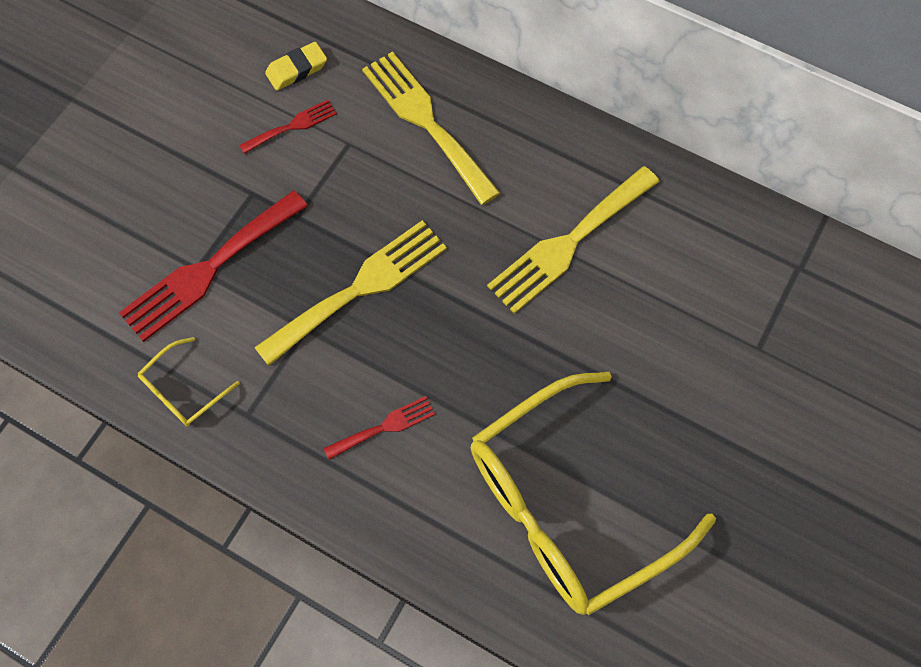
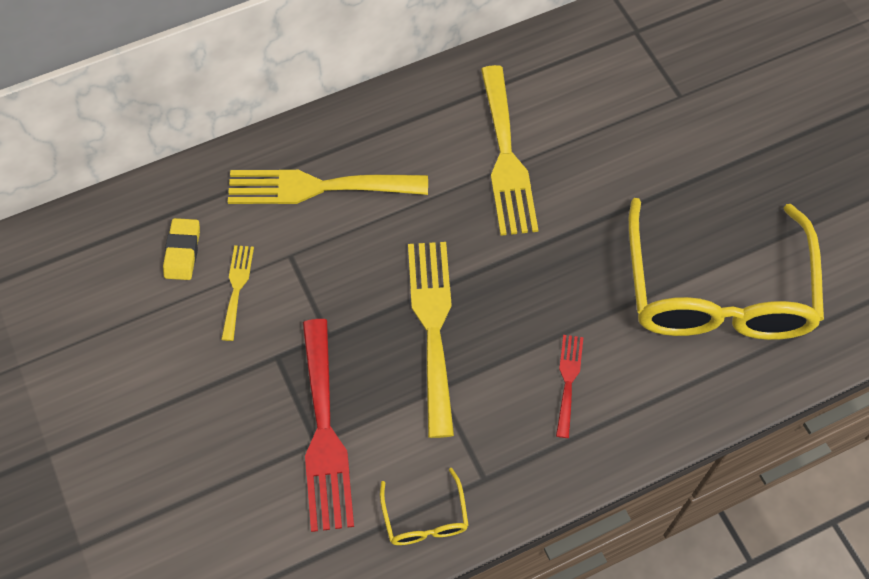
camera: 55 degrees left, 5 degrees down
red fork [239,100,337,154] -> yellow fork [221,245,254,341]

